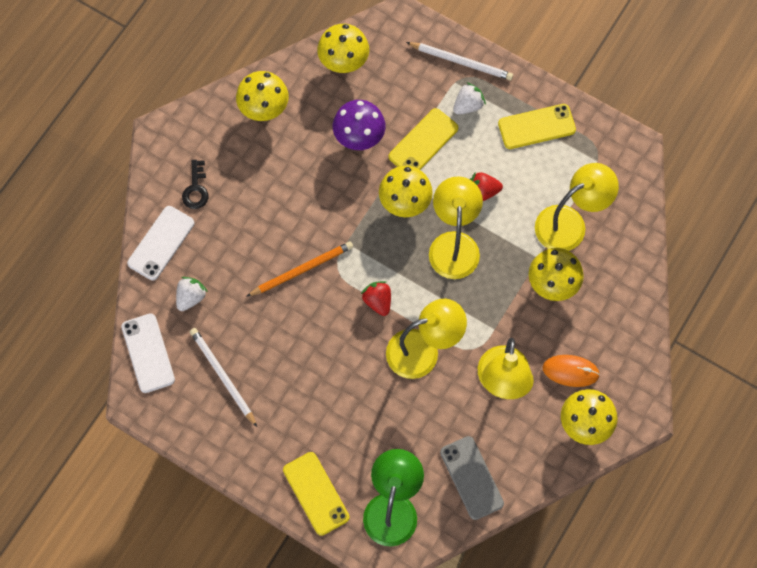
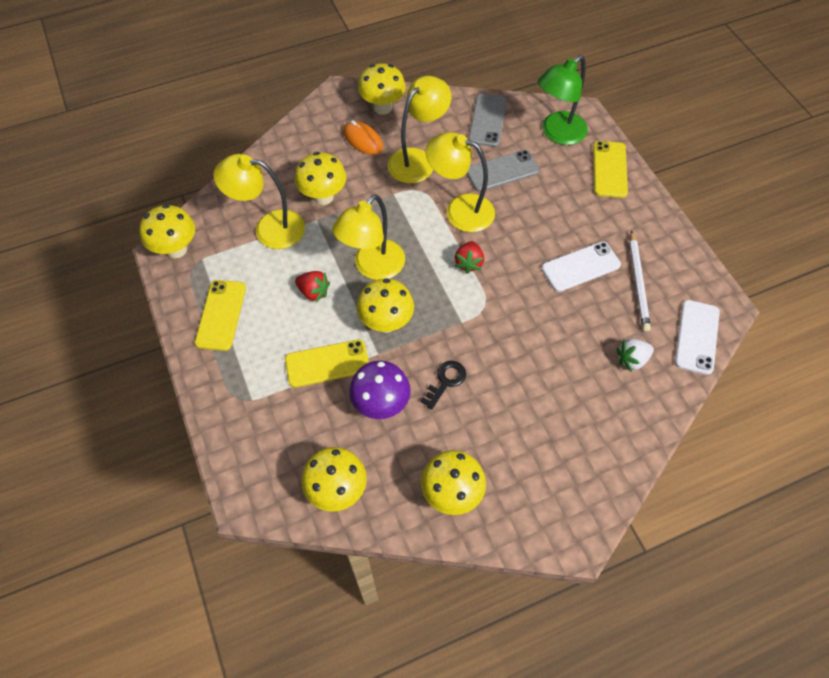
camera: 145 degrees left, 10 degrees down
white phone [127,206,194,280] -> white phone moved to [541,241,621,292]
black key [182,160,208,209] -> black key moved to [420,361,466,410]
orange pencil [246,241,353,297] -> none
white pencil [406,42,513,80] -> none
white strawberry [453,82,486,115] -> none
yellow phone [498,104,576,149] -> yellow phone turned 75 degrees clockwise [195,280,246,351]
none -> yellow mushroom [140,204,195,258]
none -> grey phone [466,150,540,192]

